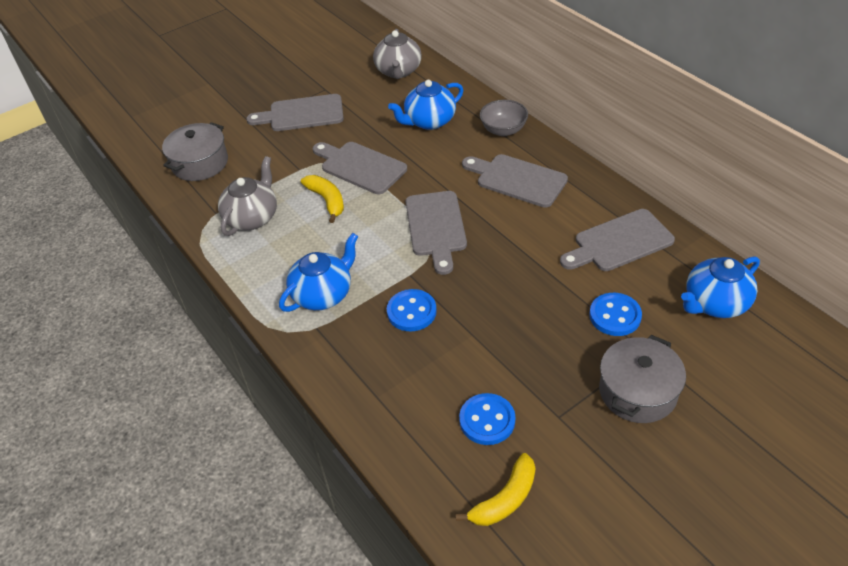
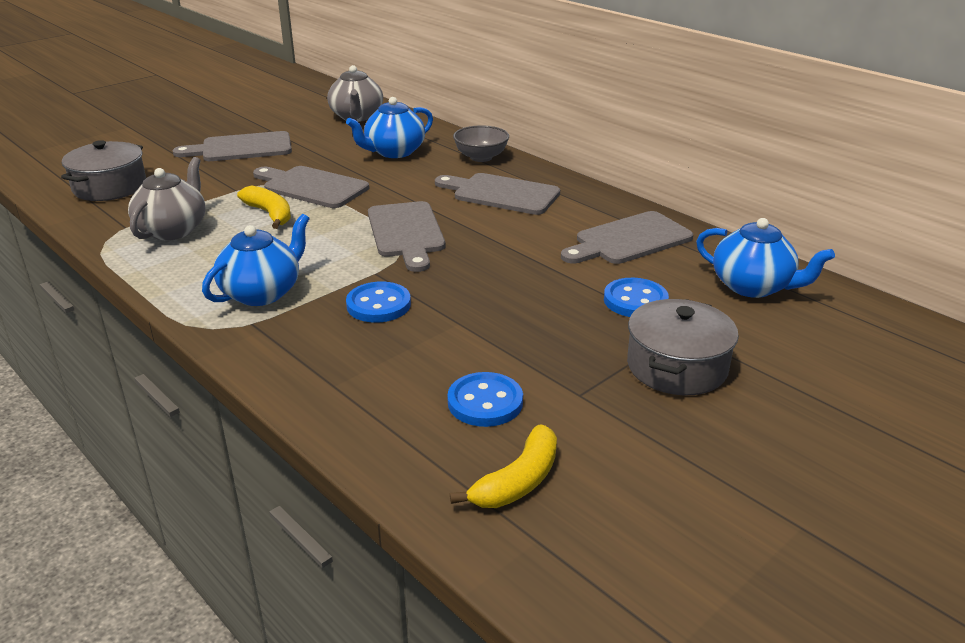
camera: 10 degrees left, 15 degrees down
blue teapot [681,256,760,318] -> blue teapot turned 105 degrees counterclockwise [696,218,835,298]

